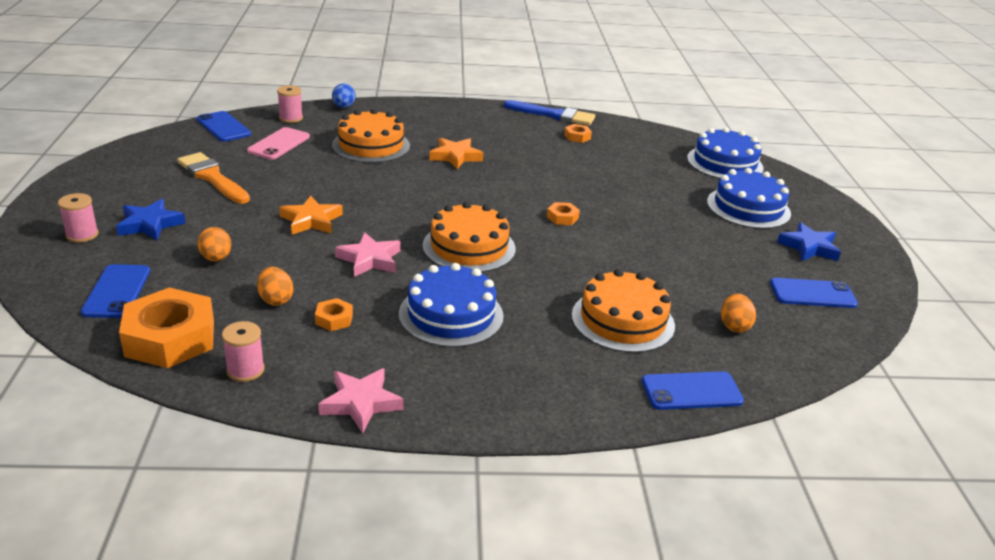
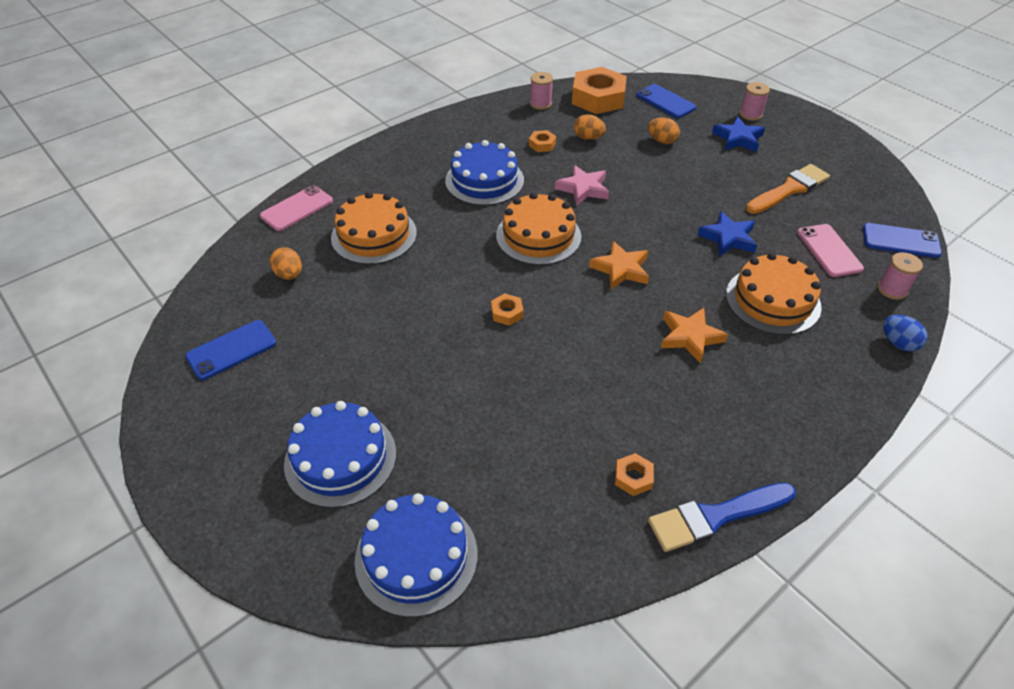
camera: 145 degrees right, 15 degrees up
orange brush [177,152,250,204] -> orange brush turned 45 degrees counterclockwise [746,164,830,214]
orange star [279,196,343,235] -> orange star moved to [589,241,649,289]
pink star [318,368,404,433] -> none
blue phone [642,371,744,410] -> pink phone [260,185,333,231]
blue star [777,222,841,261] -> blue star moved to [697,211,757,257]

